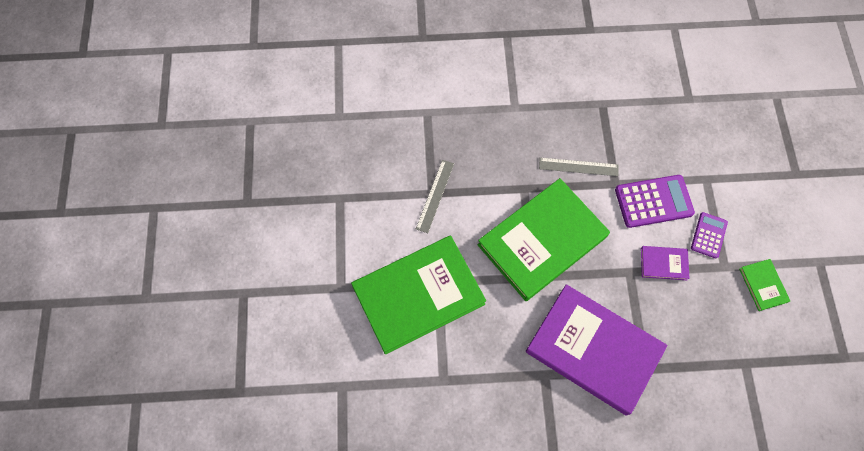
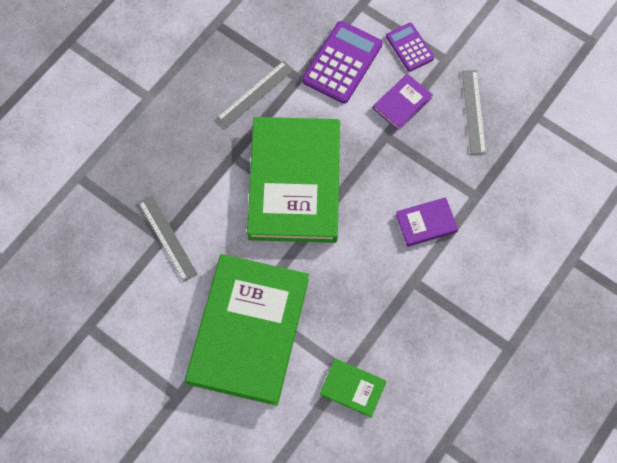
camera: 50 degrees left, 0 degrees up
purple book [526,284,668,415] -> purple book [396,197,458,247], size x0.41
green book [739,259,790,311] -> green book moved to [320,358,387,417]
none -> grey ruler [462,70,486,155]

